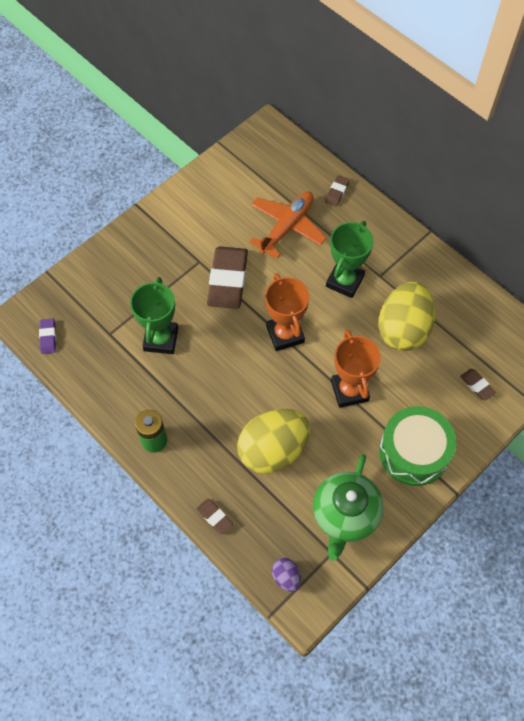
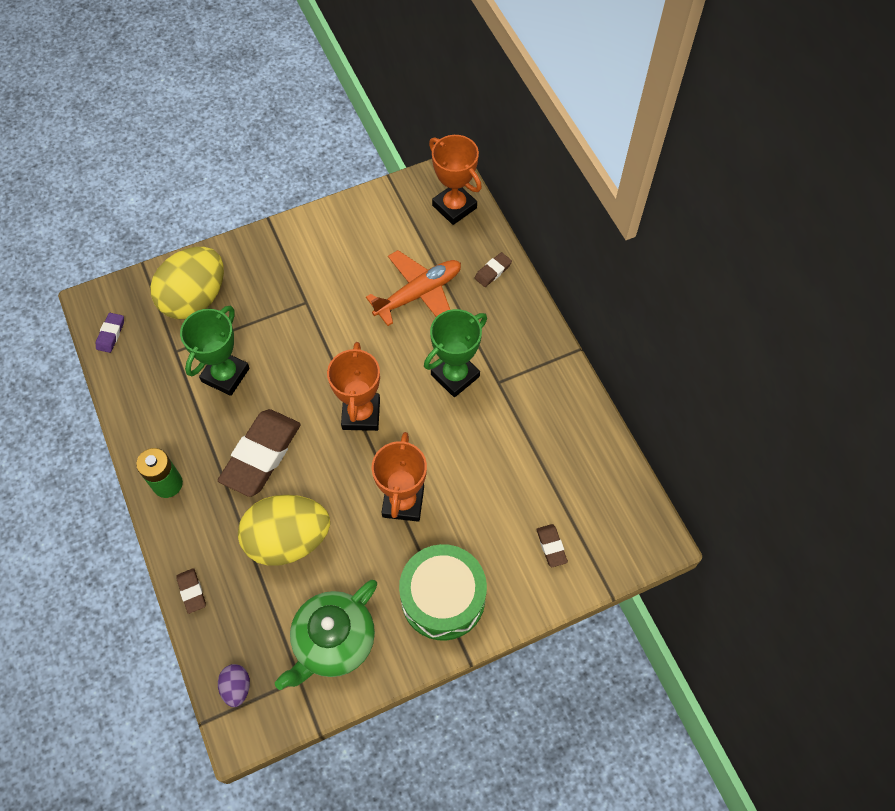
camera: 20 degrees right, 0 degrees up
brown eraser [207,246,248,309] -> brown eraser moved to [218,409,301,497]
yellow egg [378,282,435,351] -> yellow egg moved to [150,247,224,319]
none -> orange trophy [429,135,482,225]

